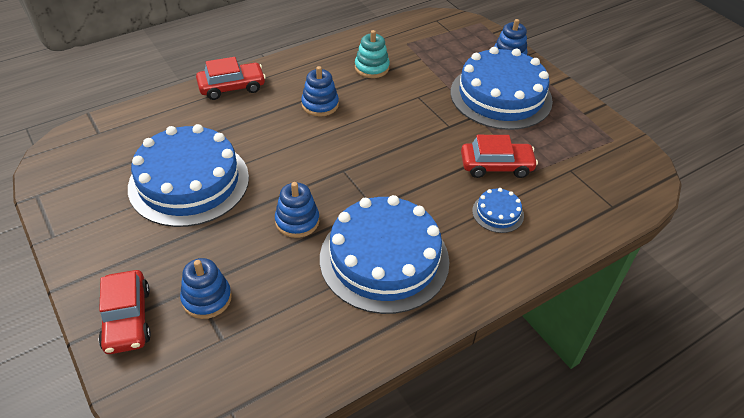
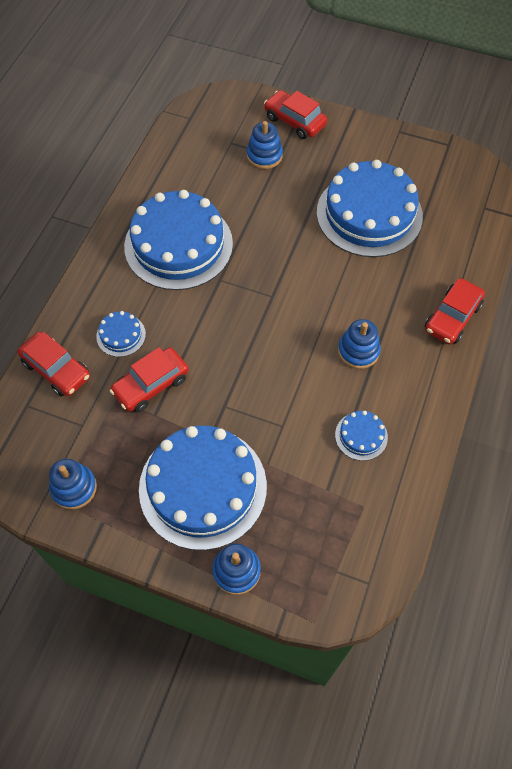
camera: 145 degrees right, 15 degrees up
blue stacking toy [275,182,319,238] -> blue stacking toy moved to [49,459,97,510]
turquoise stacking toy [355,30,390,78] -> blue cake [335,411,388,461]
none -> red car [17,332,90,397]

